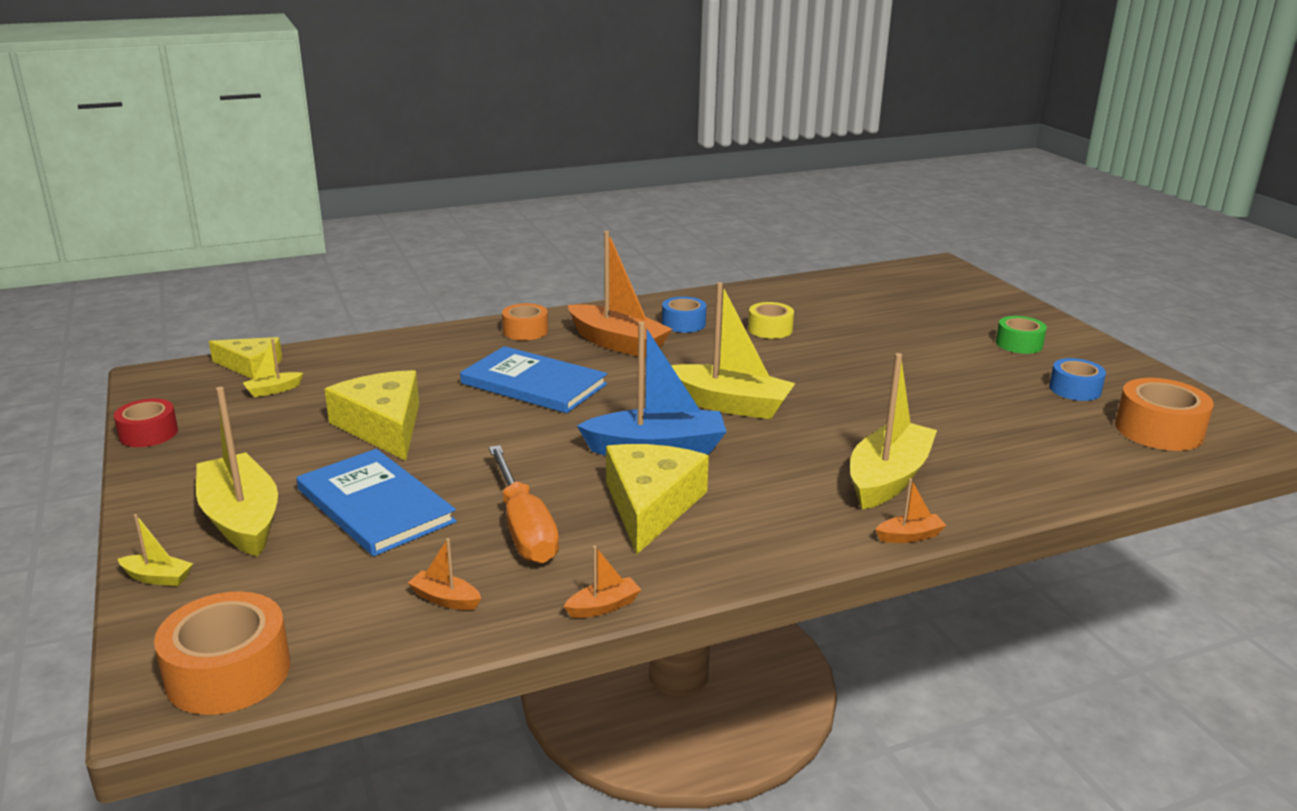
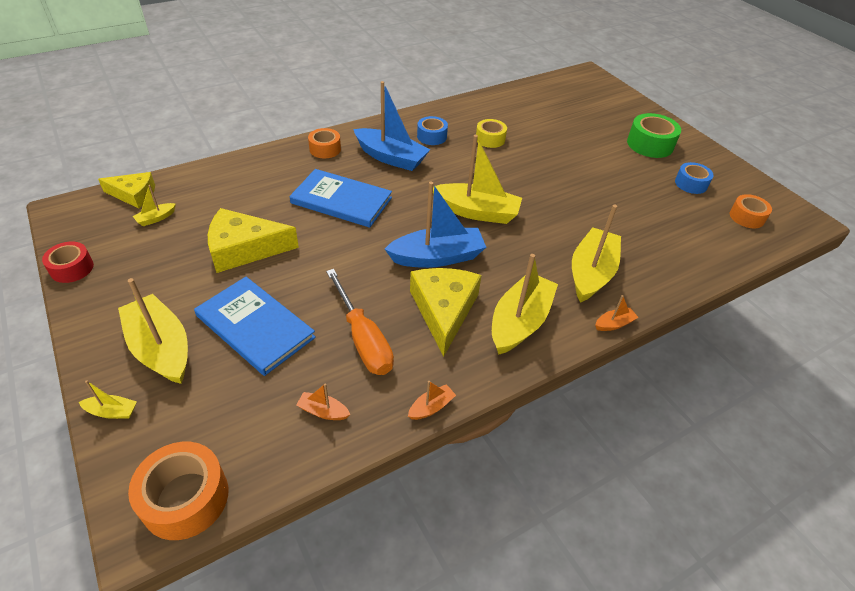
camera: 10 degrees left, 20 degrees up
yellow cheese [325,370,419,461] -> yellow cheese turned 60 degrees counterclockwise [208,208,299,273]
orange boat [568,231,672,358] -> blue boat [353,81,430,171]
green tape [996,316,1047,354] -> green tape [627,113,681,158], size x1.55
orange tape [1115,378,1214,451] -> orange tape [730,194,772,228], size x0.64
none -> yellow boat [492,254,558,355]

